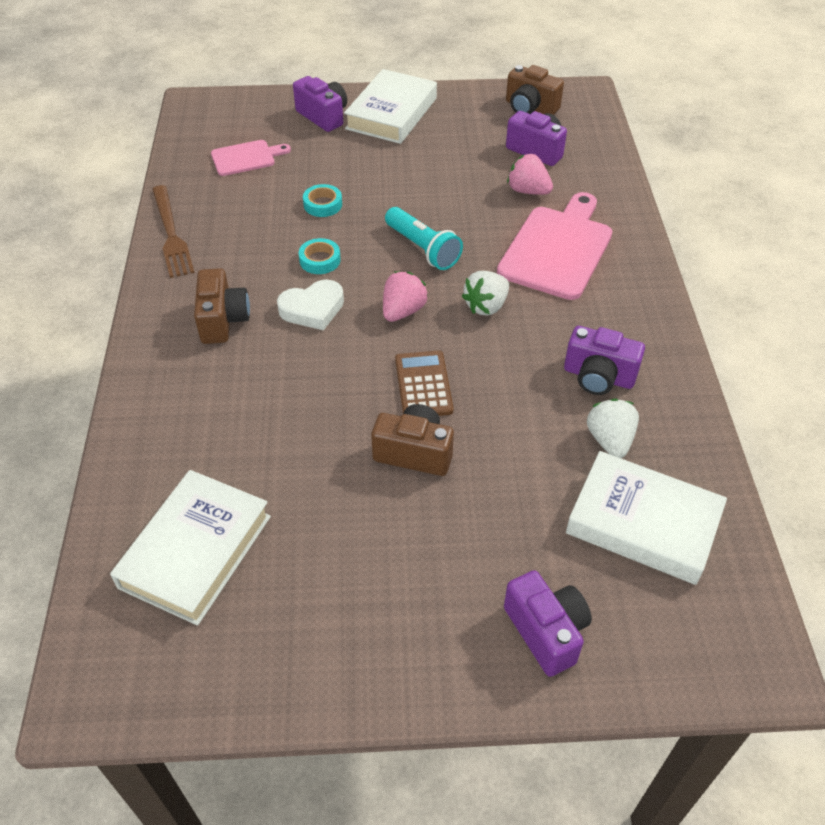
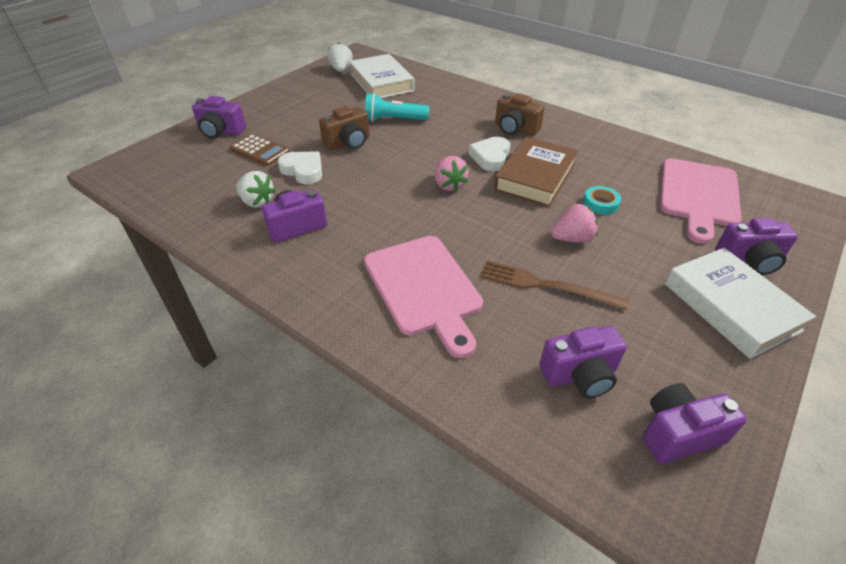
camera: 130 degrees right, 5 degrees down
brown fork [152,185,195,278] -> brown fork moved to [480,260,629,311]
pink cutting board [211,140,291,176] -> pink cutting board [660,158,742,244], size x1.82
turquoise tape [299,238,341,274] -> brown book [494,137,578,207]
turquoise flashlight [385,207,463,270] -> turquoise flashlight moved to [365,93,429,122]
brown calculator [395,350,454,416] -> brown calculator moved to [229,134,290,166]
white strawberry [462,271,509,316] -> white strawberry moved to [327,42,353,72]
brown camera [506,65,564,115] -> purple camera [643,383,747,464]
pink strawberry [507,154,553,195] -> pink strawberry moved to [551,204,598,242]
white book [566,451,727,585] -> none
none -> white heart [278,151,322,184]

